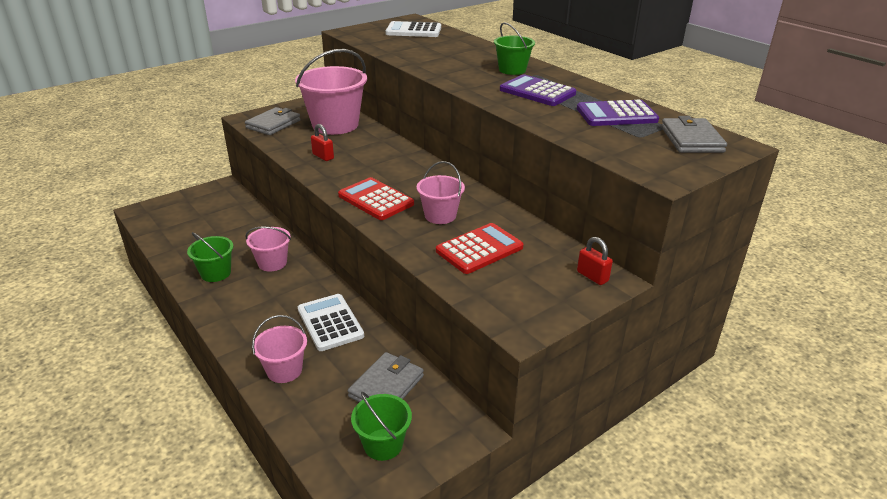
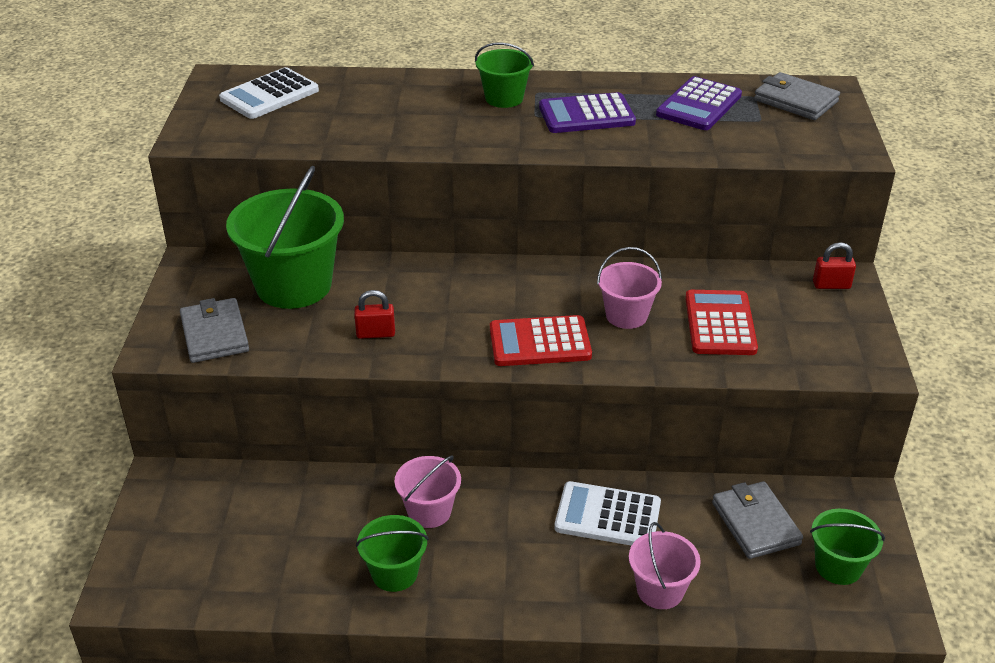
camera: 50 degrees left, 5 degrees up
pink bucket [295,49,367,135] -> green bucket [226,166,344,309]

